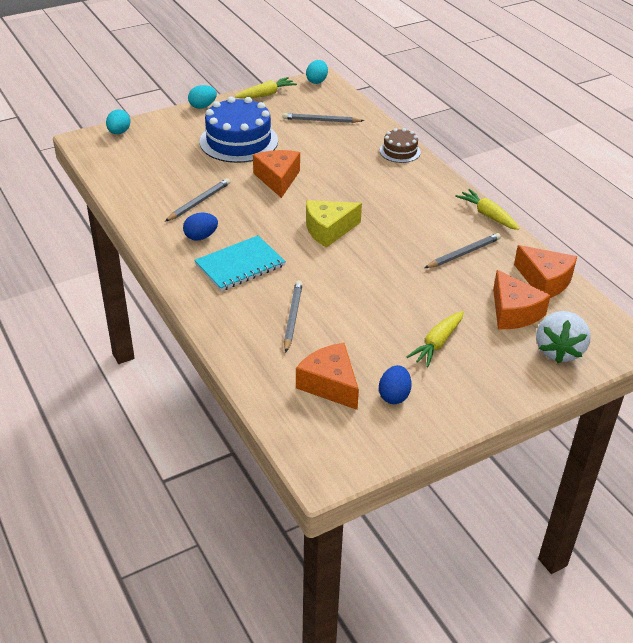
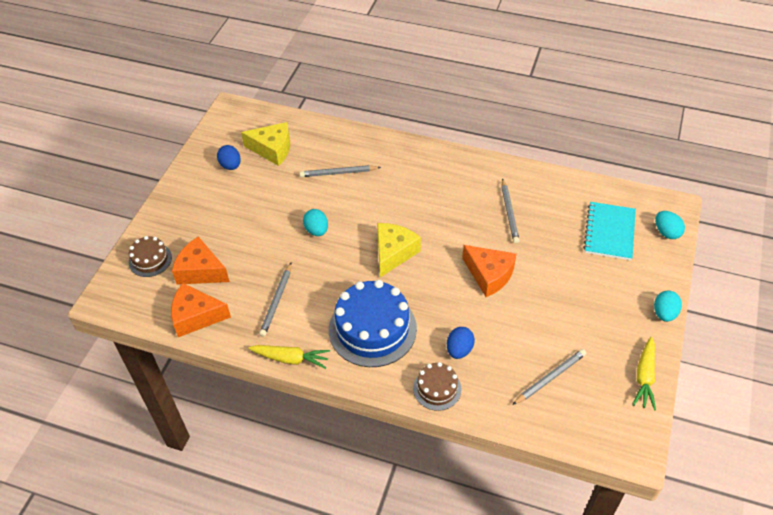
camera: 140 degrees right, 10 degrees up
blue egg [183,213,218,241] -> blue egg moved to [447,327,475,359]
turquoise notebook [194,235,286,291] -> turquoise notebook moved to [583,202,636,260]
blue cake [200,97,278,163] -> blue cake moved to [329,280,417,367]
grey pencil [284,280,303,353] -> grey pencil turned 120 degrees clockwise [299,165,381,177]
orange cheese [296,343,359,410] -> yellow cheese [241,122,290,166]
turquoise egg [306,60,328,84] -> turquoise egg moved to [303,209,328,236]
yellow carrot [406,311,464,367] -> none
white strawberry [536,311,591,363] -> brown cake [129,236,172,277]

